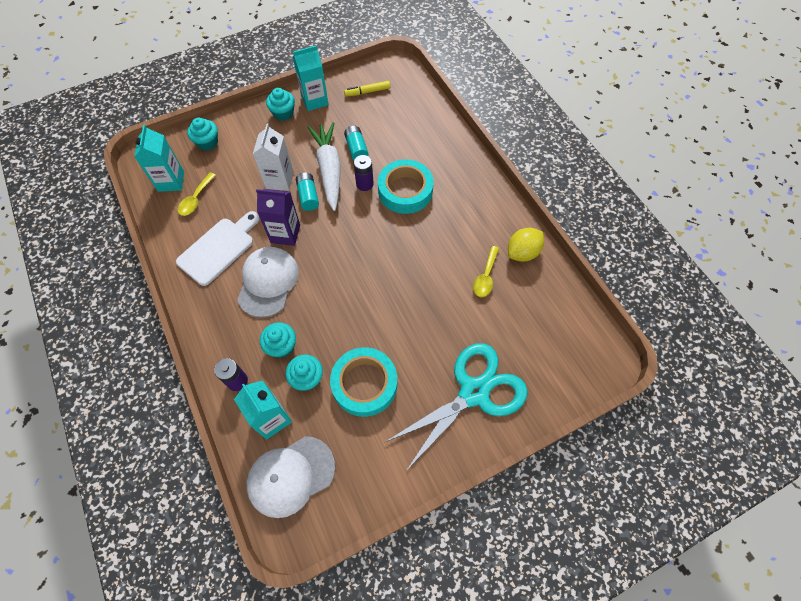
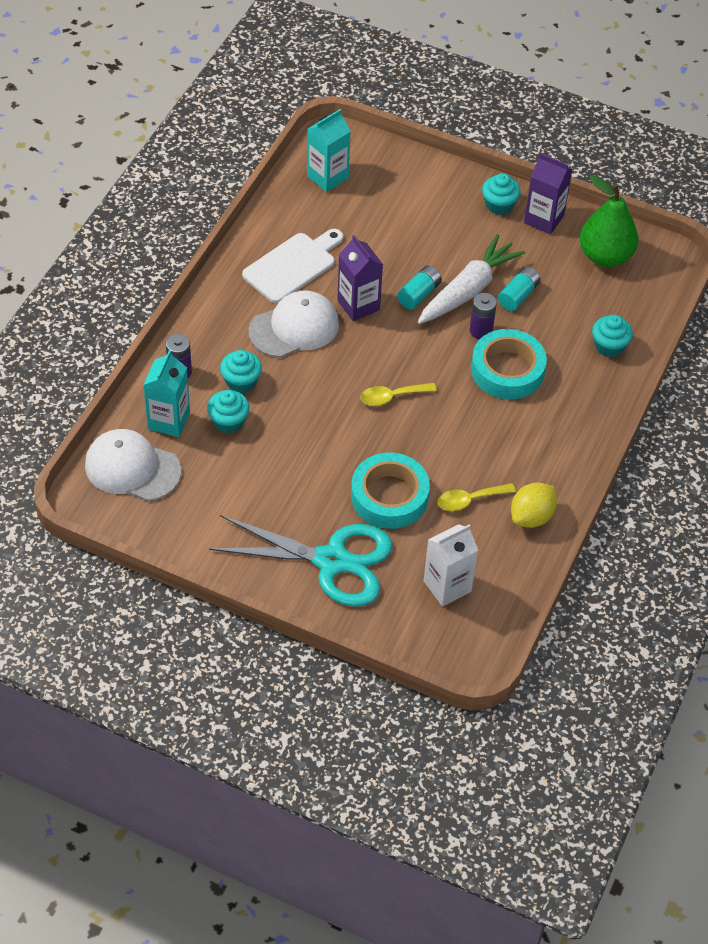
camera: 50 degrees right, 10 degrees down
white cutting board [176,211,260,286] -> white cutting board turned 45 degrees counterclockwise [242,229,343,303]
yellow spoon [178,172,216,216] -> yellow spoon moved to [360,383,437,406]
turquoise cupcake [187,118,218,151] -> turquoise cupcake moved to [592,315,633,357]
white carton [253,124,294,191] -> white carton moved to [424,524,478,607]
turquoise carton [293,45,329,111] -> purple carton [524,153,573,235]
turquoise tape [330,347,397,417] -> turquoise tape moved to [351,452,430,529]
yellow marker [344,81,390,97] -> green pear [580,175,638,267]
yellow lemon [508,228,544,262] -> yellow lemon turned 60 degrees counterclockwise [511,482,557,528]

